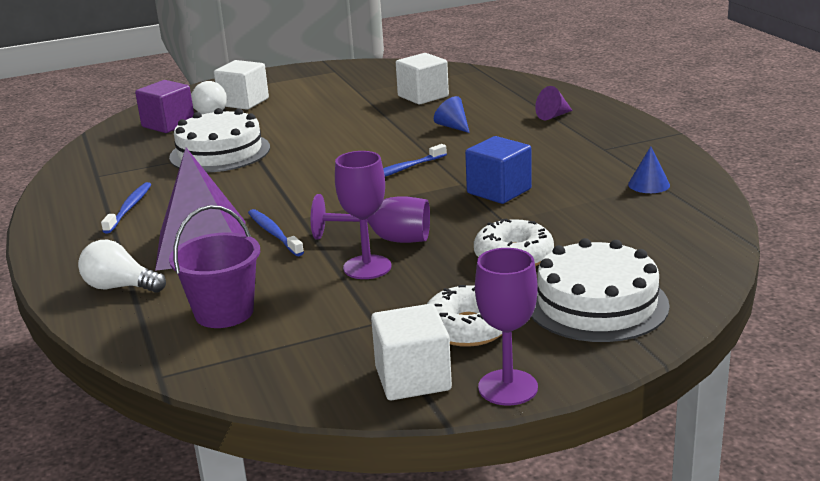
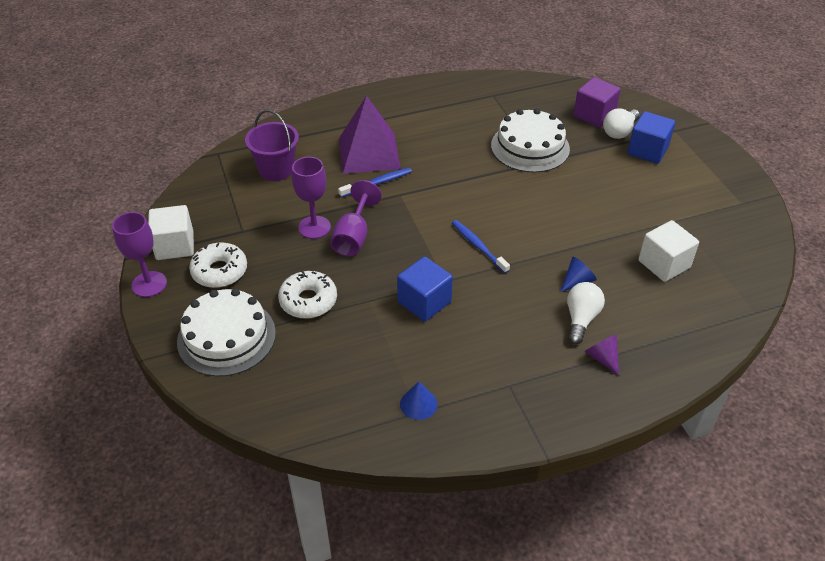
camera: 90 degrees right, 20 degrees up
white light bulb [78,240,166,293] -> white light bulb moved to [567,282,605,345]
blue toothbrush [101,182,151,233] -> none
white cube [214,60,269,110] -> blue cube [628,111,675,164]

